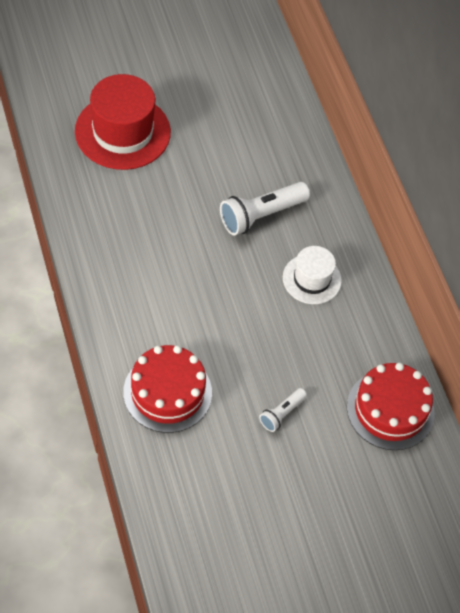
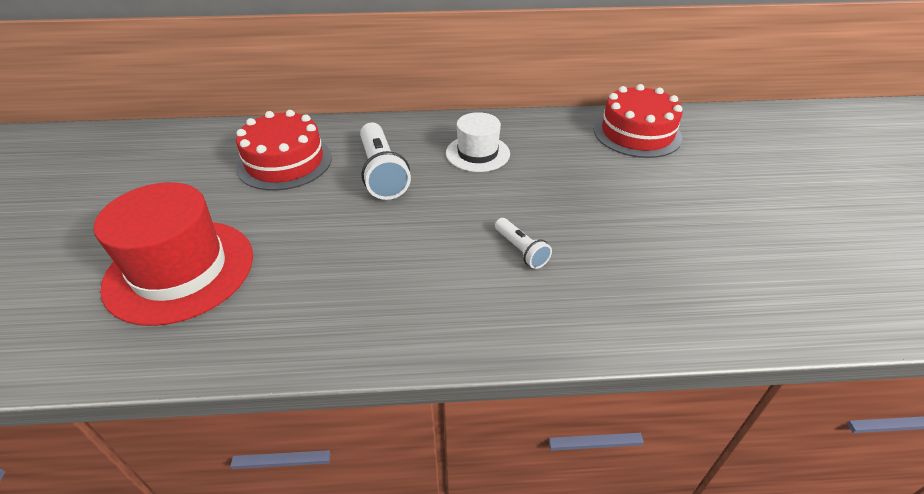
camera: 70 degrees left, 15 degrees down
red cake [123,345,212,433] -> red cake moved to [236,110,332,191]
white flashlight [259,388,307,432] -> white flashlight moved to [495,218,552,269]

